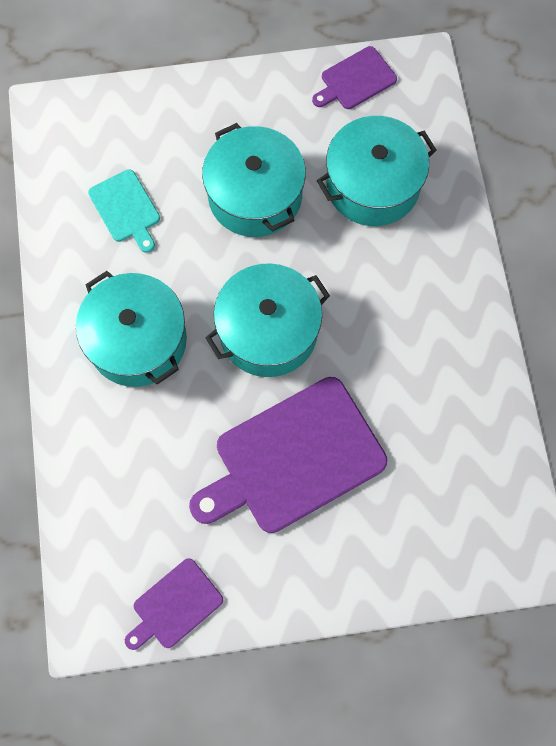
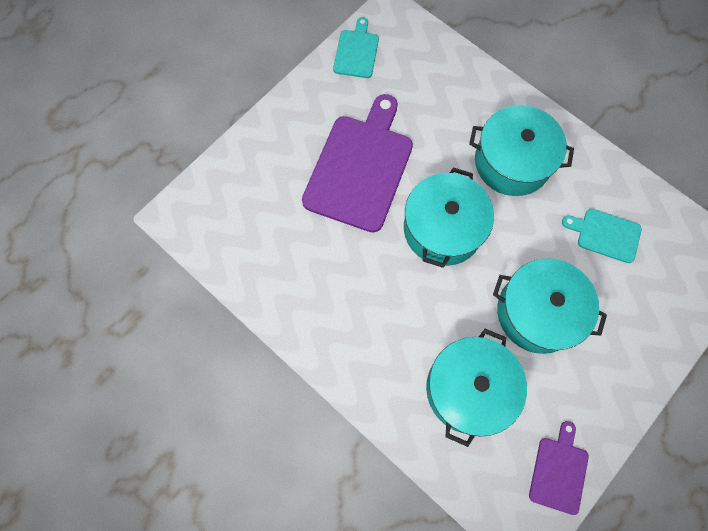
camera: 140 degrees right, 0 degrees up
purple cutting board [125,558,223,650] -> turquoise cutting board [333,17,379,78]

